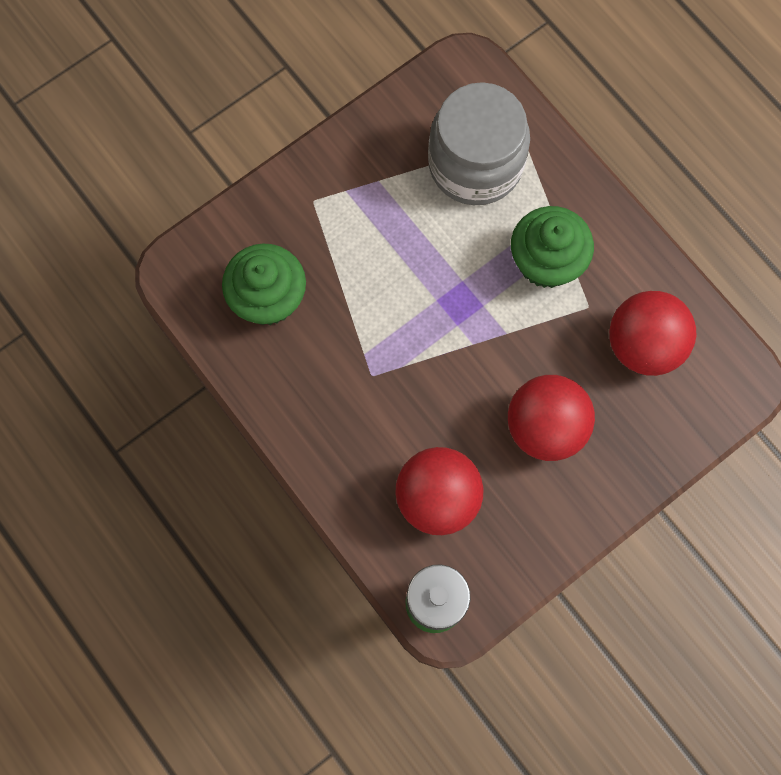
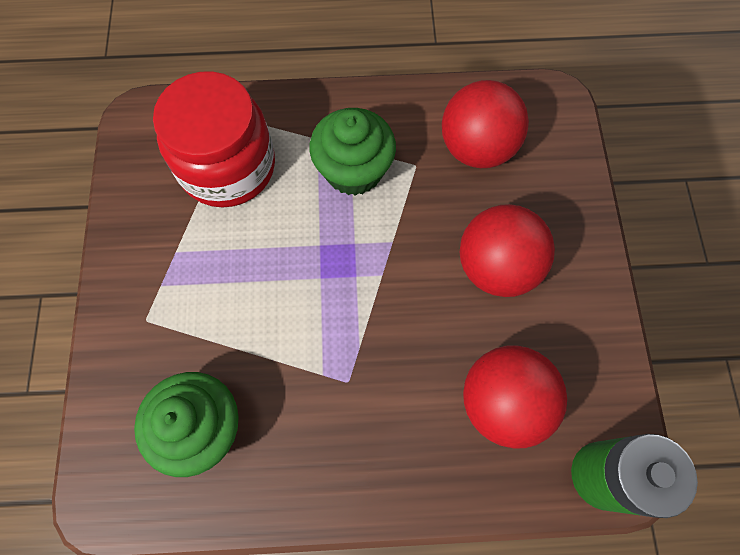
camera: 55 degrees left, 5 degrees down
grey jar [428,82,530,205] -> red jar [153,71,275,207]

